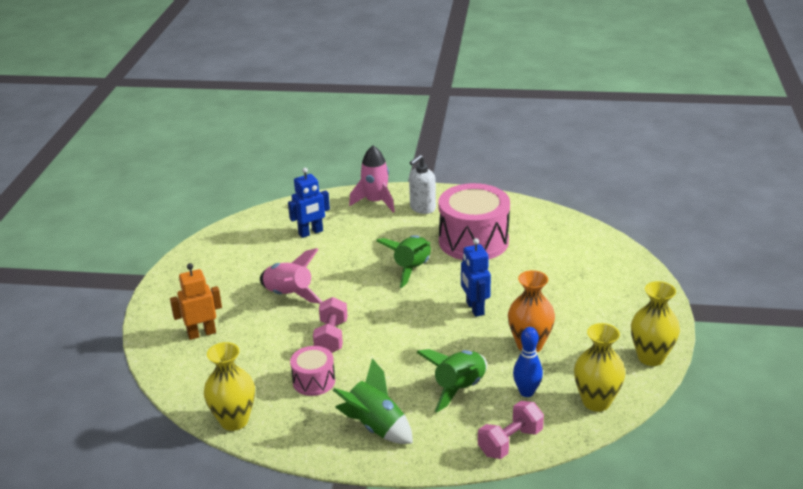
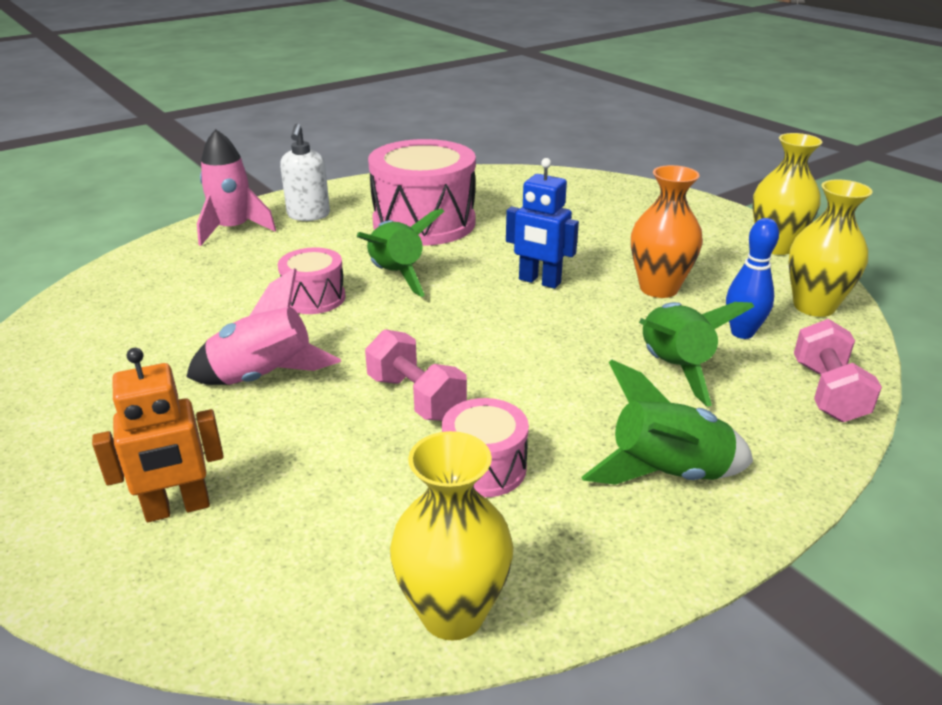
camera: 45 degrees left, 0 degrees up
orange robot [170,263,222,340] -> orange robot turned 135 degrees counterclockwise [92,348,224,522]
blue robot [288,168,330,238] -> none
none -> pink drum [278,247,345,314]

